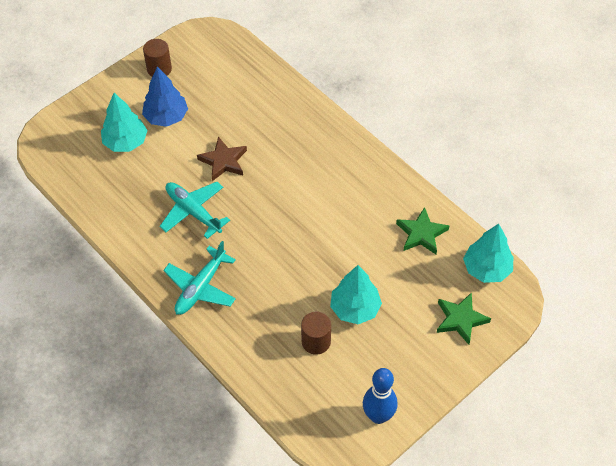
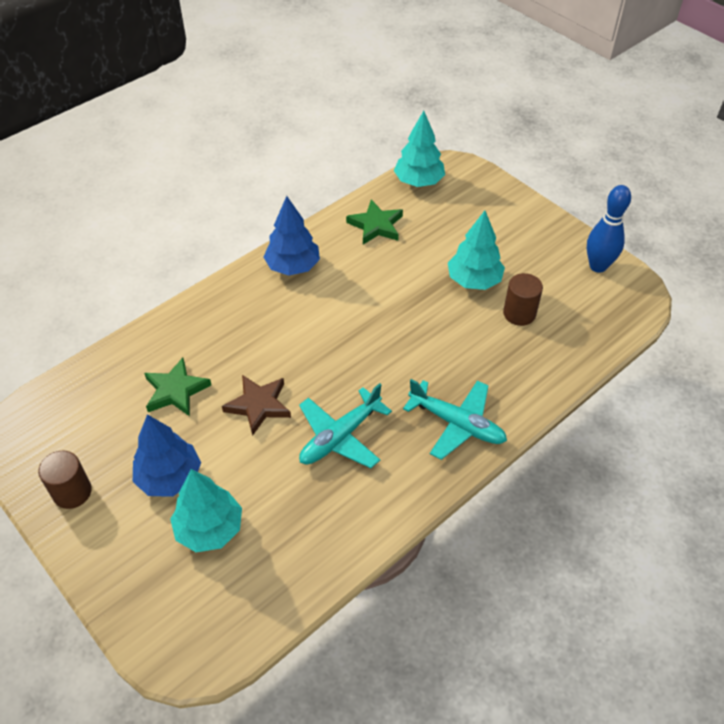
camera: 90 degrees left, 5 degrees down
green star [436,292,491,345] -> green star moved to [144,358,211,416]
none -> blue tree [264,196,320,276]

